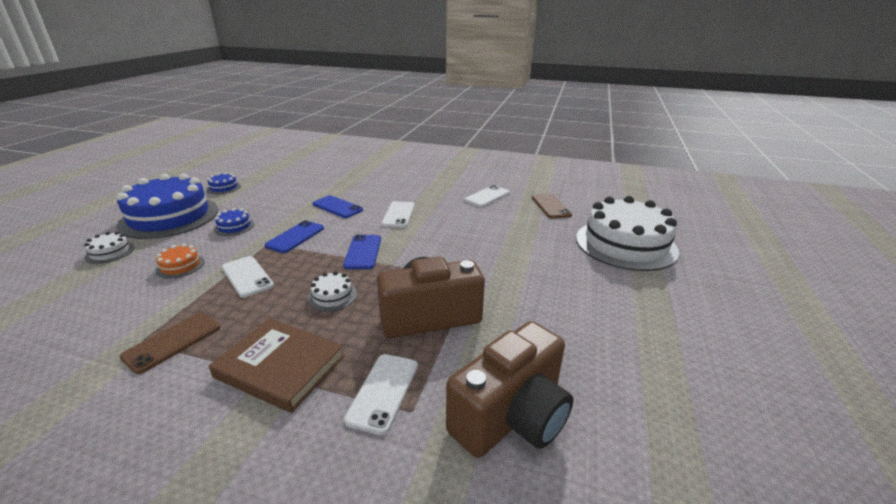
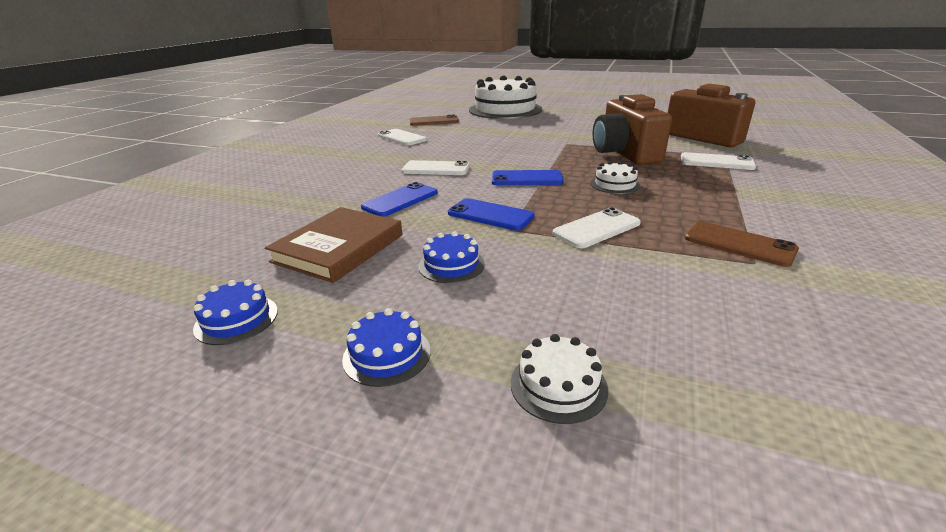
camera: 85 degrees left, 0 degrees up
blue cake [117,174,218,239] -> blue cake [342,308,431,387], size x0.41
orange cake [155,244,205,279] -> none
brown book [209,318,345,413] -> brown book moved to [265,207,402,283]

